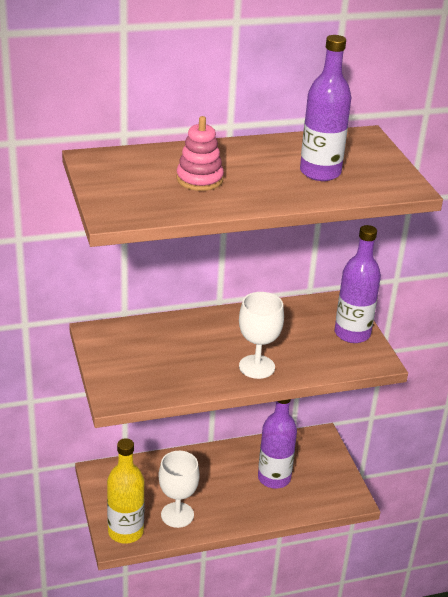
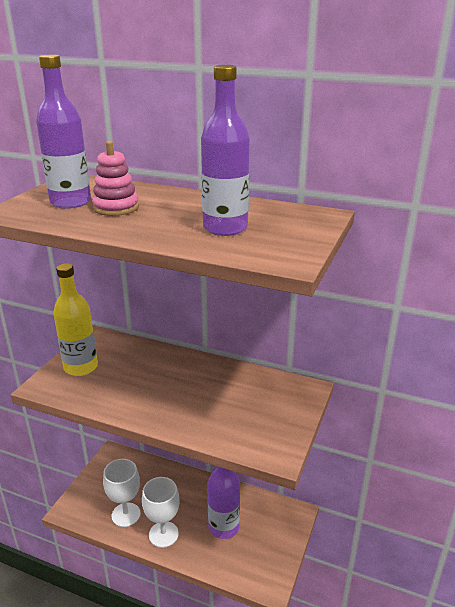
camera: 40 degrees right, 5 degrees down
yellow bottle [107,438,145,544] -> yellow bottle moved to [53,263,98,376]
white goblet [239,292,284,379] -> white goblet moved to [142,477,180,548]
purple bottle [335,225,381,343] -> purple bottle moved to [36,55,91,209]

